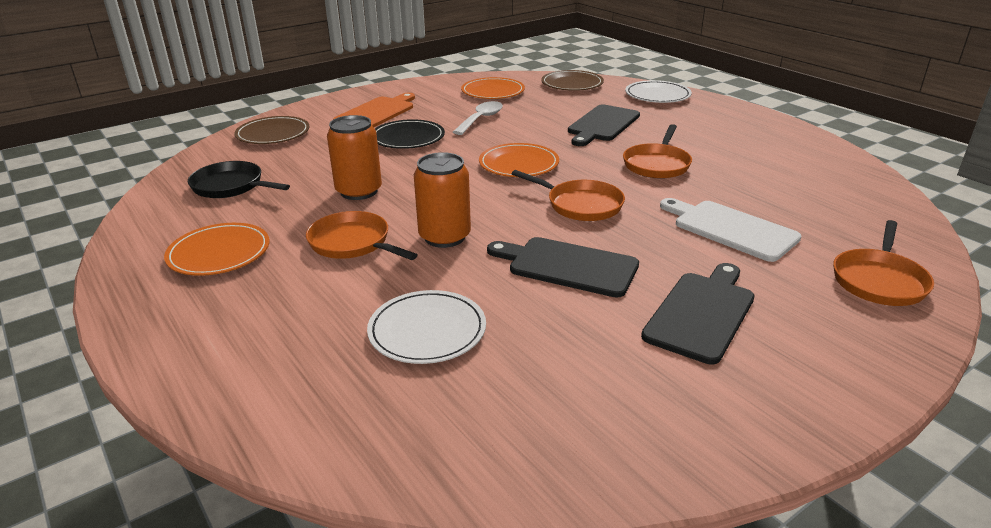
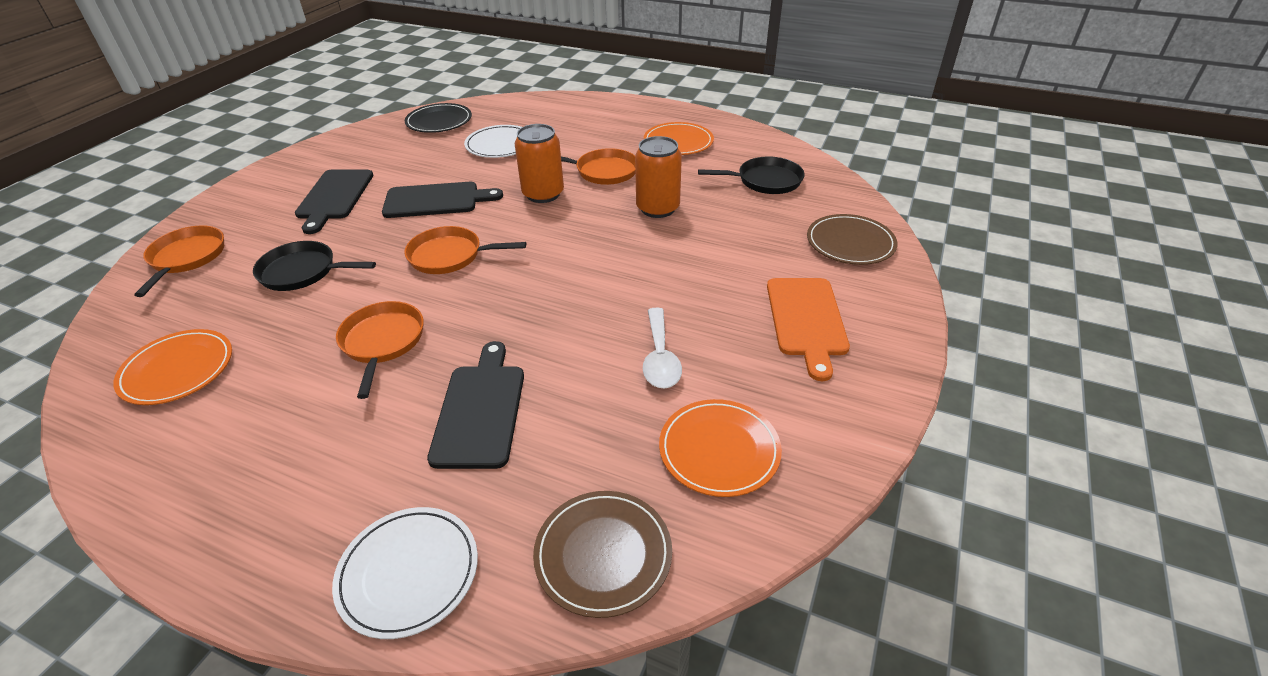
camera: 150 degrees right, 10 degrees up
black plate [375,119,445,149] -> black plate moved to [405,103,472,133]
orange plate [479,143,559,177] -> orange plate moved to [113,329,232,405]
white cutting board [660,198,801,262] -> black pan [253,241,376,291]

